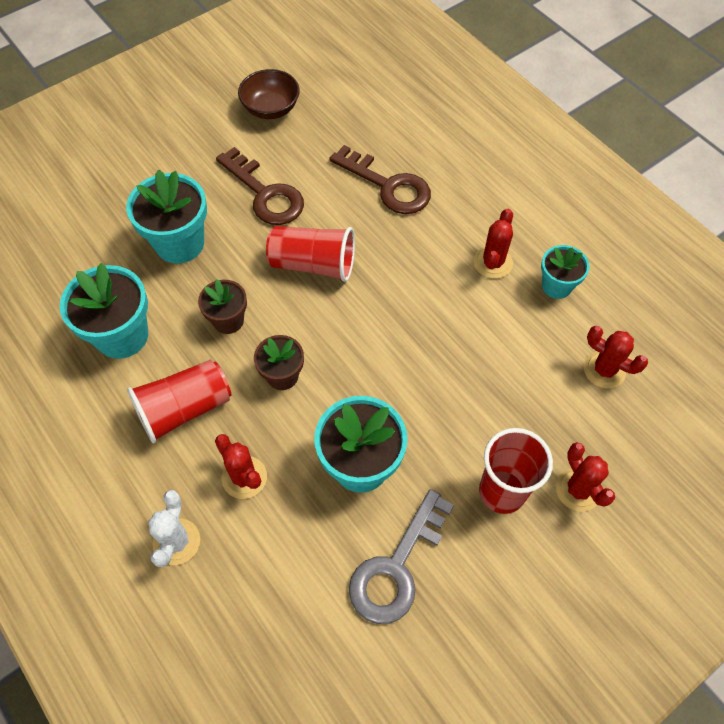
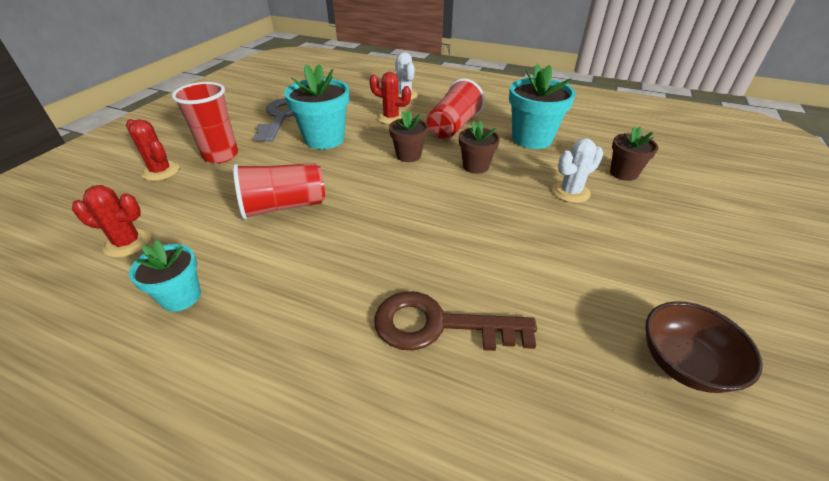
camera: 150 degrees right, 20 degrees down
turquoise flower pot [126,170,207,264] -> white cactus [552,138,603,203]
brown key [216,147,304,225] -> none
red cup [266,226,355,282] -> red cup moved to [233,163,325,220]
red cactus [474,209,513,279] -> none
none -> brown flower pot [610,127,658,181]

